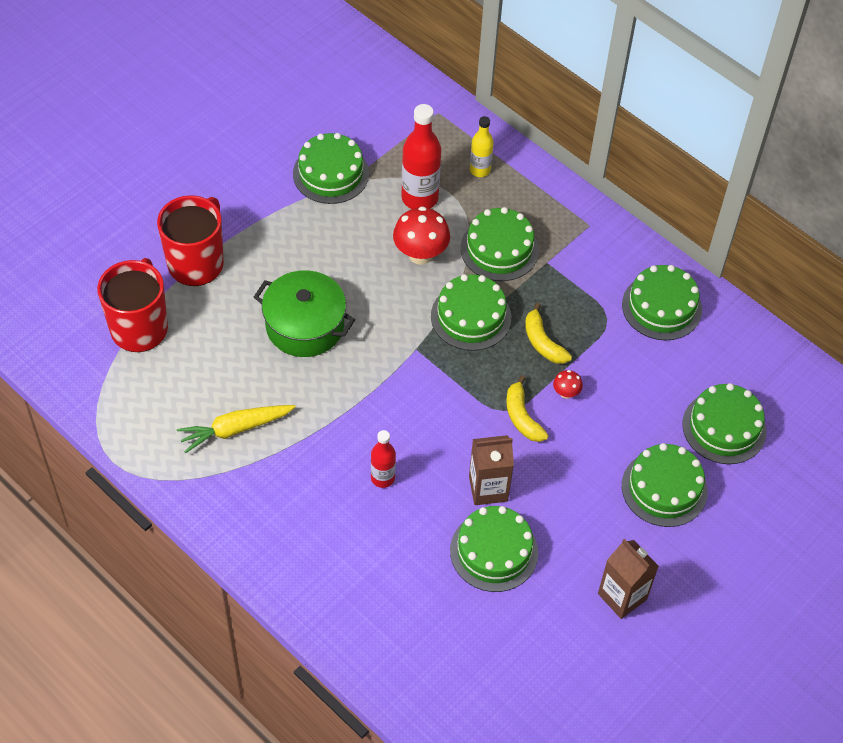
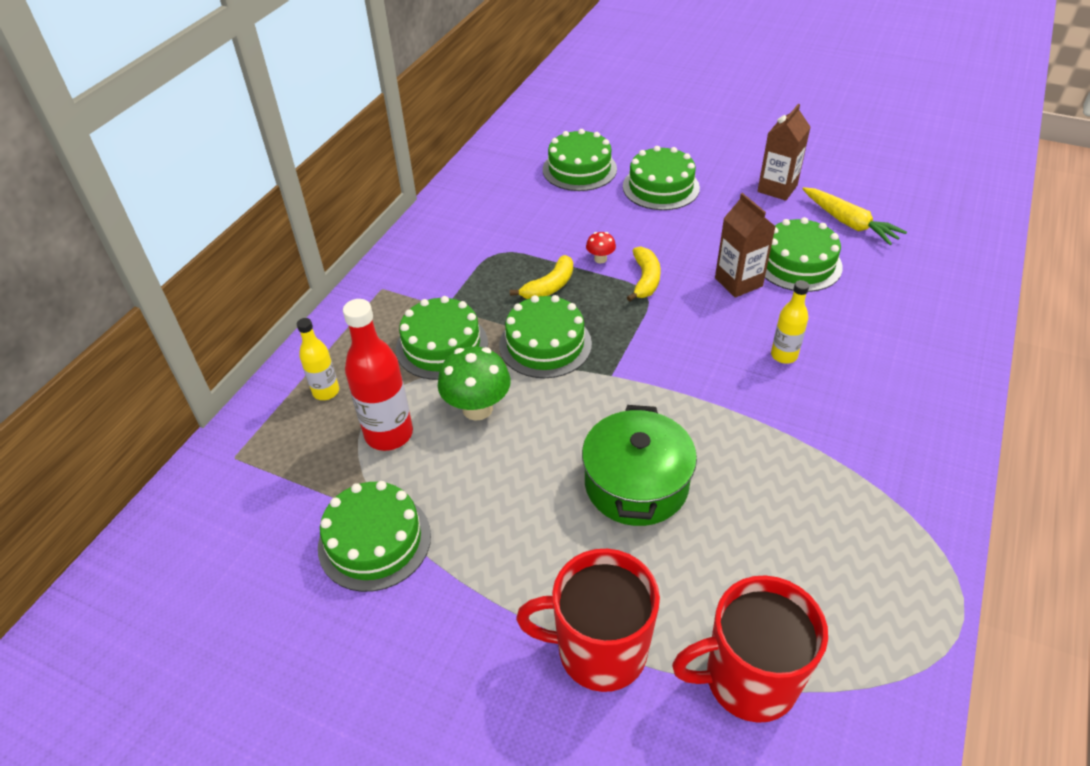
camera: 105 degrees left, 10 degrees down
yellow carrot [177,405,296,453] -> yellow carrot moved to [803,187,907,245]
red bottle [371,430,396,488] -> yellow bottle [771,280,809,364]
red mushroom [393,206,450,265] -> green mushroom [438,347,511,421]
yellow banana [506,375,549,442] -> yellow banana turned 45 degrees counterclockwise [627,246,661,302]
green cake [622,265,702,340] -> none

